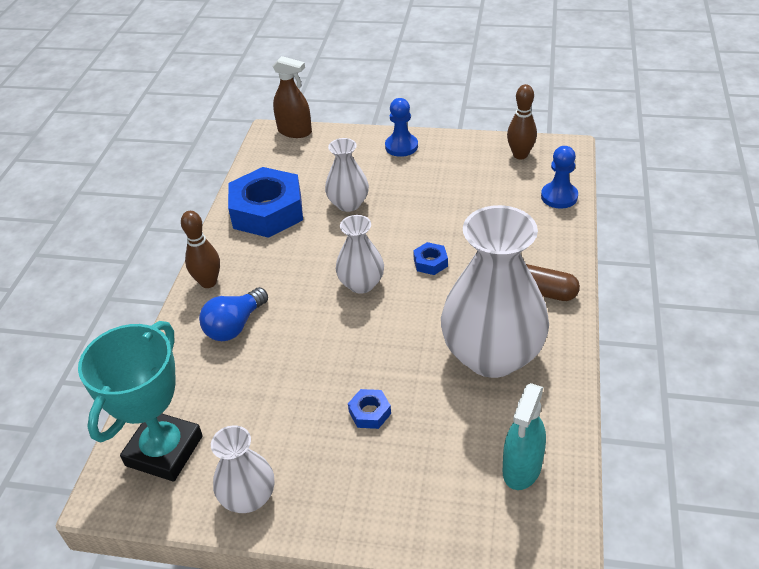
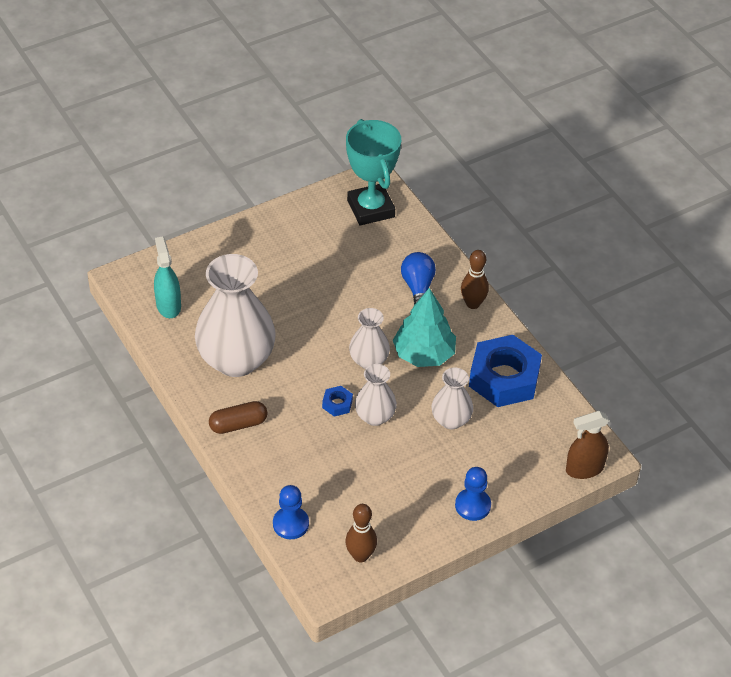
camera: 135 degrees right, 5 degrees up
white vase [211,425,274,513] -> white vase moved to [355,364,397,426]
blue nut [348,389,391,429] -> none
none -> turquoise tree [393,288,456,367]

